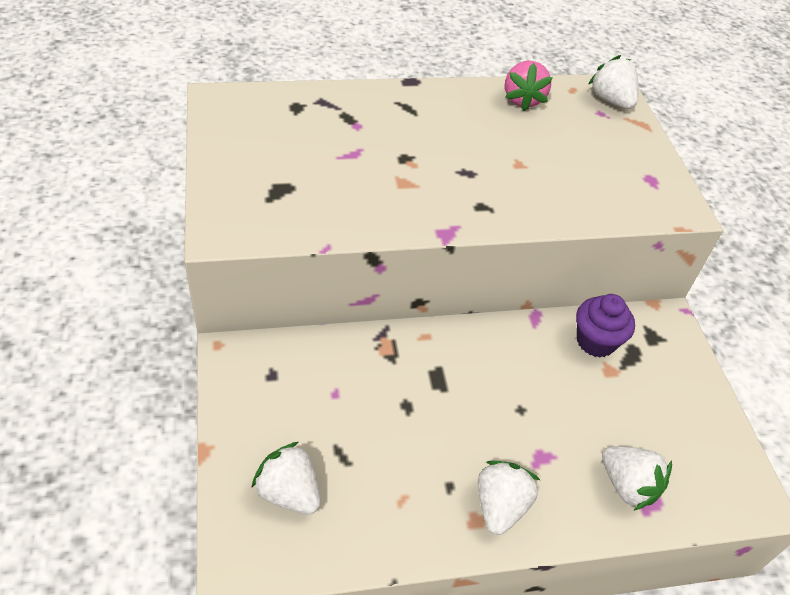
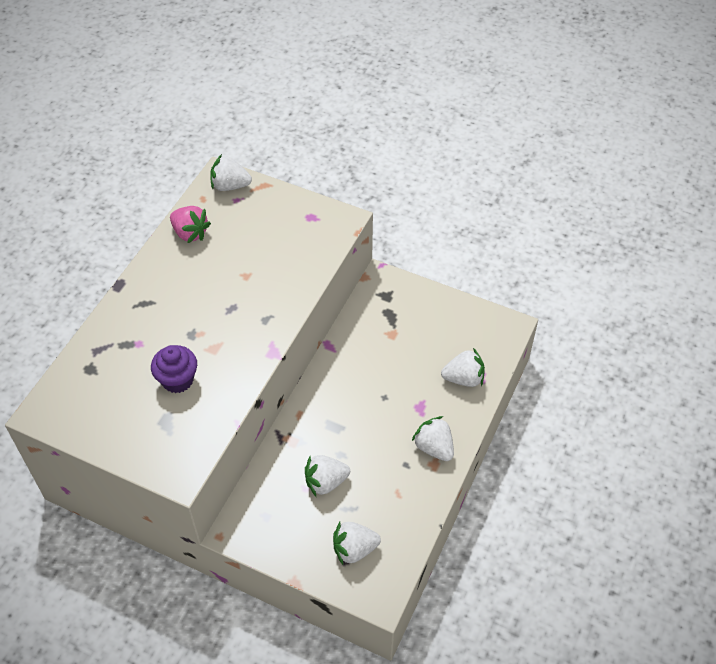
camera: 50 degrees left, 5 degrees up
purple cupcake [576,294,635,358] -> purple cupcake moved to [151,345,197,393]
none -> white strawberry [305,455,350,496]

